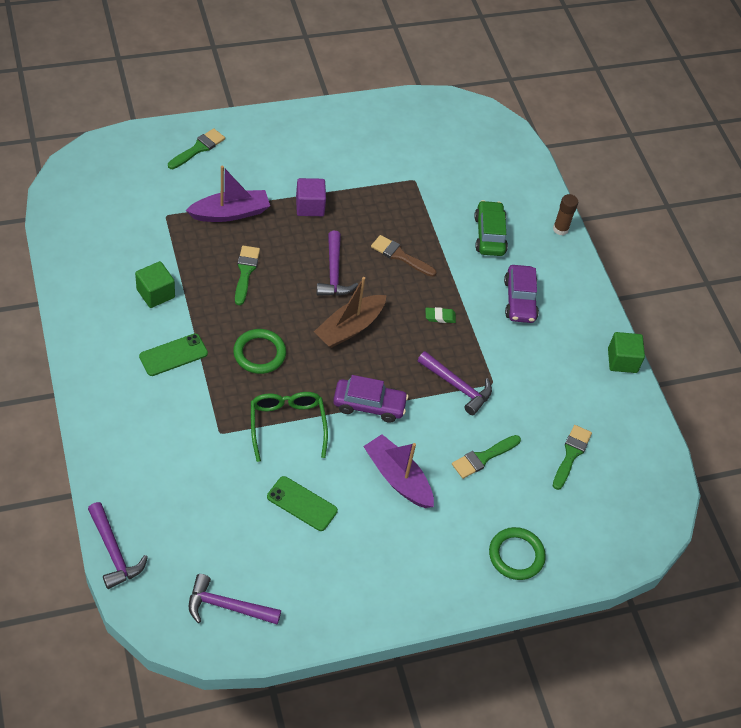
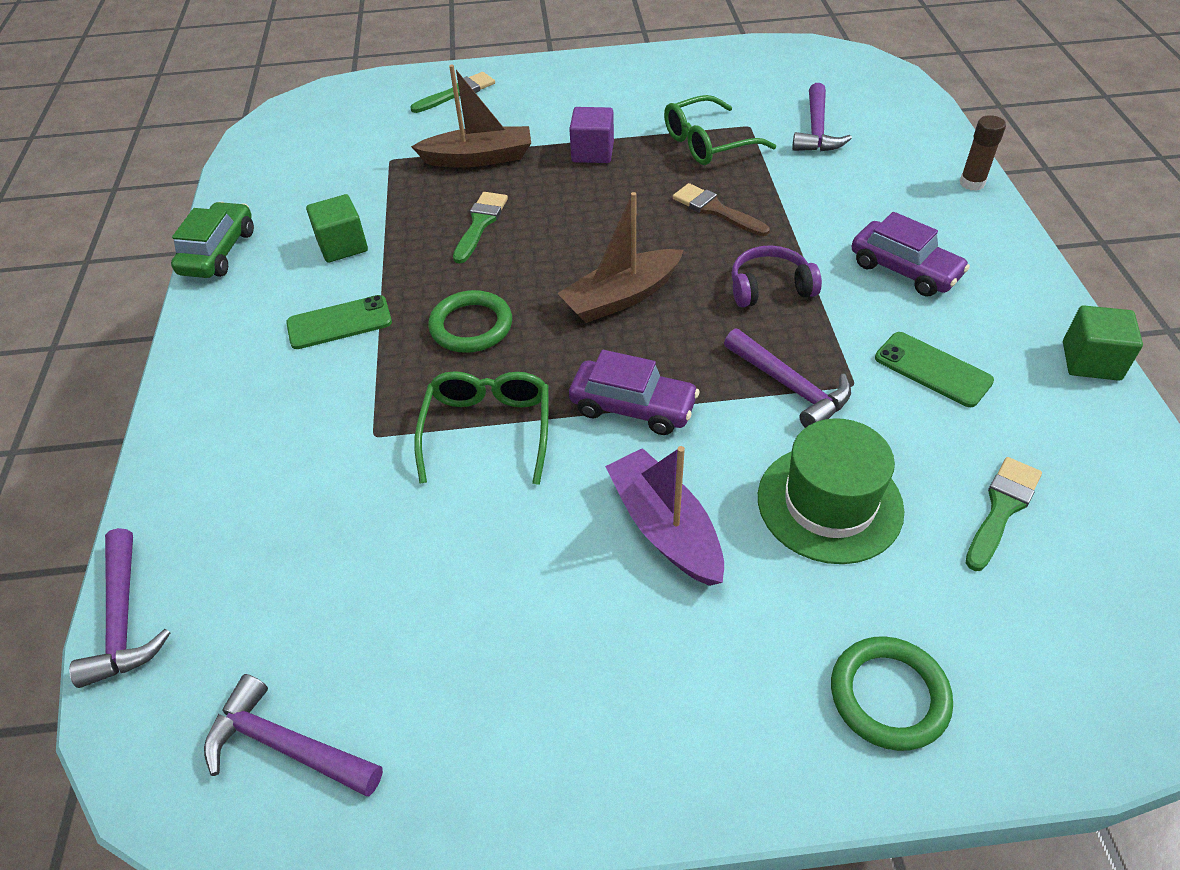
camera: 20 degrees right, 5 degrees down
purple boat [185,166,270,222] -> brown boat [411,65,531,167]
green phone [267,476,338,531] -> green phone moved to [875,332,994,407]
purple hammer [317,231,358,296] -> purple hammer moved to [792,83,852,151]
green eraser [425,307,456,323] -> purple headphones [731,245,822,307]
green brush [452,435,521,479] -> green hat [758,418,905,564]
green car [474,200,508,256] -> green car moved to [171,202,254,278]
purple car [504,265,539,323] -> purple car turned 60 degrees counterclockwise [852,212,970,297]
none -> green glasses [664,95,776,165]

